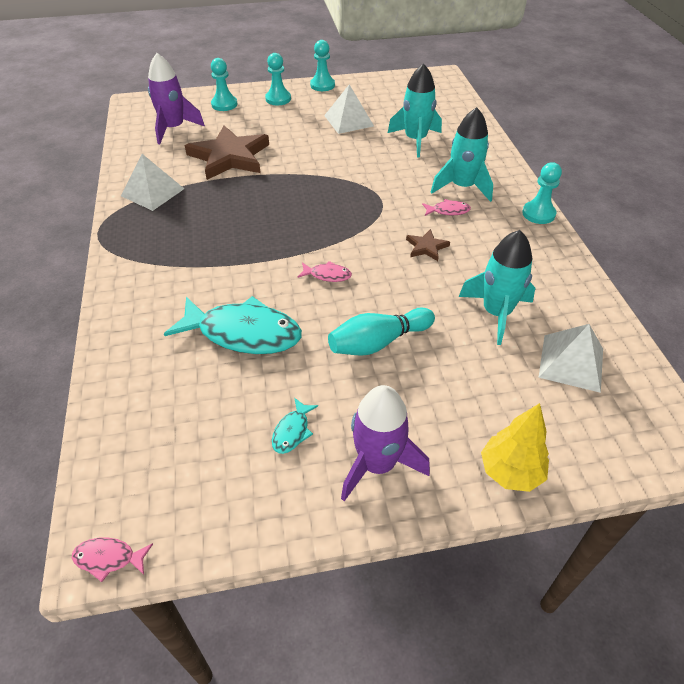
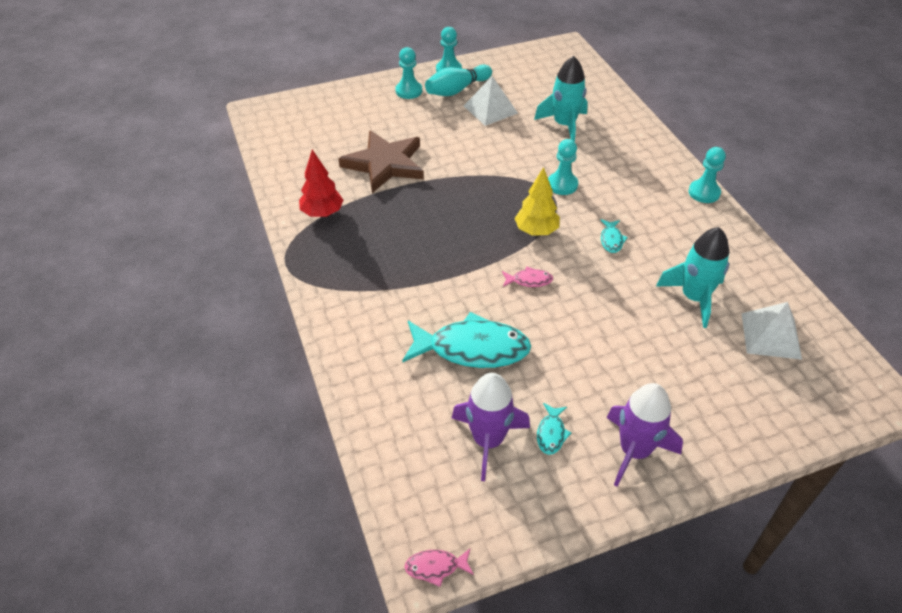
camera: 10 degrees left, 0 degrees up
white pyramid [121,154,184,211] -> red tree [299,149,343,217]
purple rocket [148,53,205,144] -> purple rocket moved to [452,373,530,481]
turquoise pawn [211,58,238,111] -> turquoise pawn moved to [548,139,578,195]
turquoise bowling pin [328,308,435,356] -> turquoise bowling pin moved to [425,64,492,96]
brown star [406,229,450,261] -> turquoise fish [601,219,628,253]
pink fish [422,199,471,216] -> none
turquoise rocket [431,107,493,202] -> none
yellow tree [481,403,549,492] -> yellow tree moved to [514,167,560,236]

